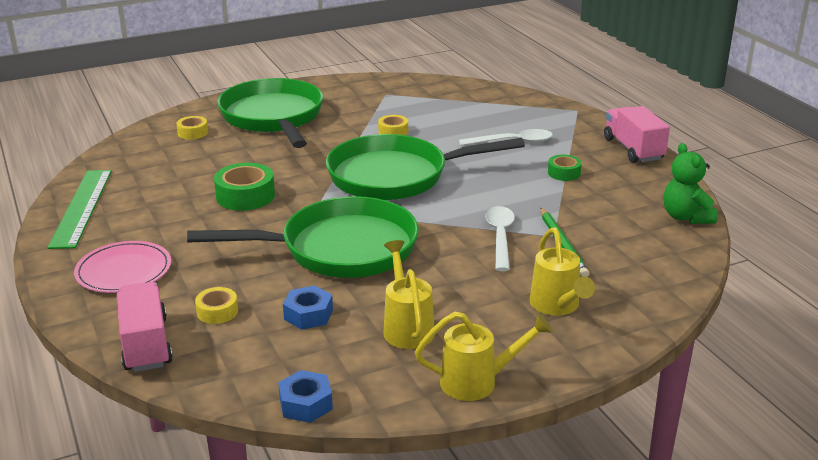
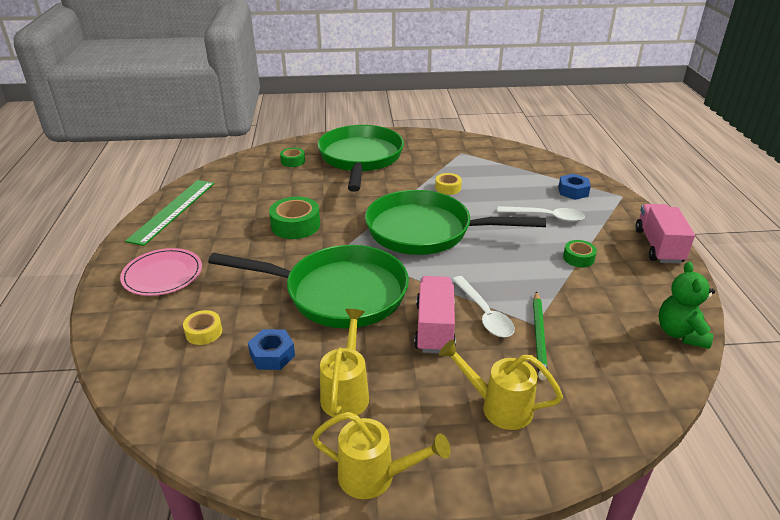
camera: 20 degrees right, 5 degrees up
pink truck [117,282,173,372] -> pink truck moved to [414,276,456,353]
yellow tape [176,116,208,140] -> green tape [280,148,305,167]
blue nut [278,370,333,423] -> blue nut moved to [558,174,591,200]
white spoon [485,206,515,271] -> white spoon turned 135 degrees clockwise [452,276,515,337]
yellow watering can [530,227,595,316] -> yellow watering can turned 105 degrees clockwise [439,340,563,430]

